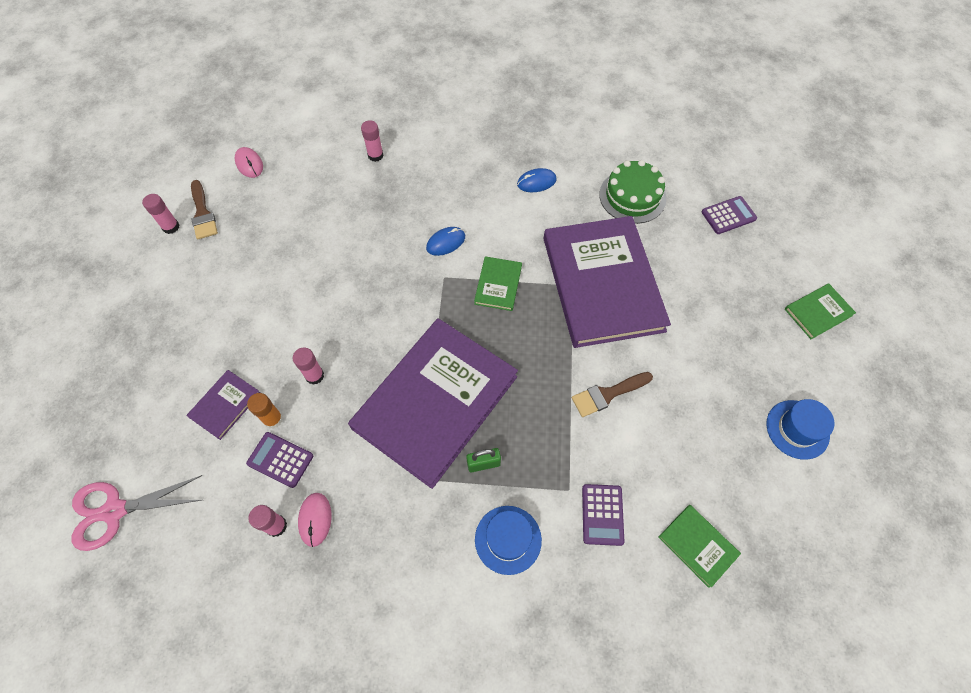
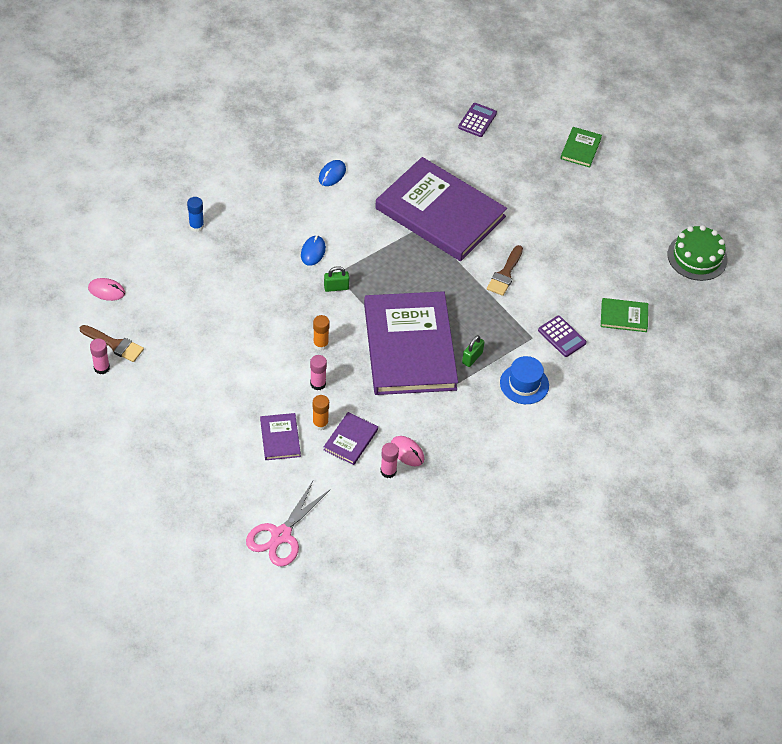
camera: 45 degrees left, 10 degrees down
purple calculator [246,432,313,488] -> purple book [324,412,378,465]
pink glue stick [361,120,384,162] -> blue glue stick [187,197,204,232]
green book [474,256,522,311] -> none
green cake [599,160,666,224] -> green cake moved to [668,225,727,281]
blue hat [766,399,834,460] -> none
none -> orange glue stick [313,315,329,351]
none -> green padlock [324,266,349,292]

